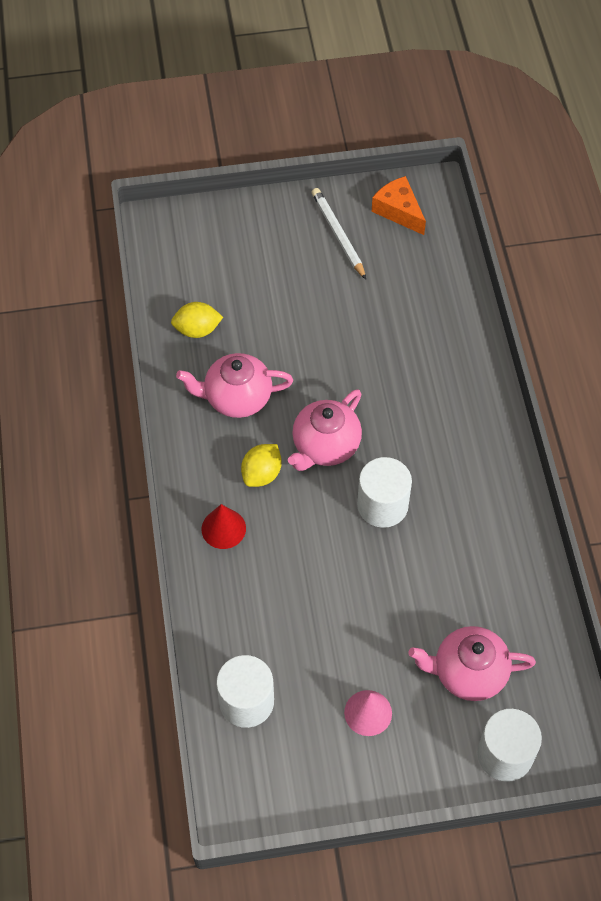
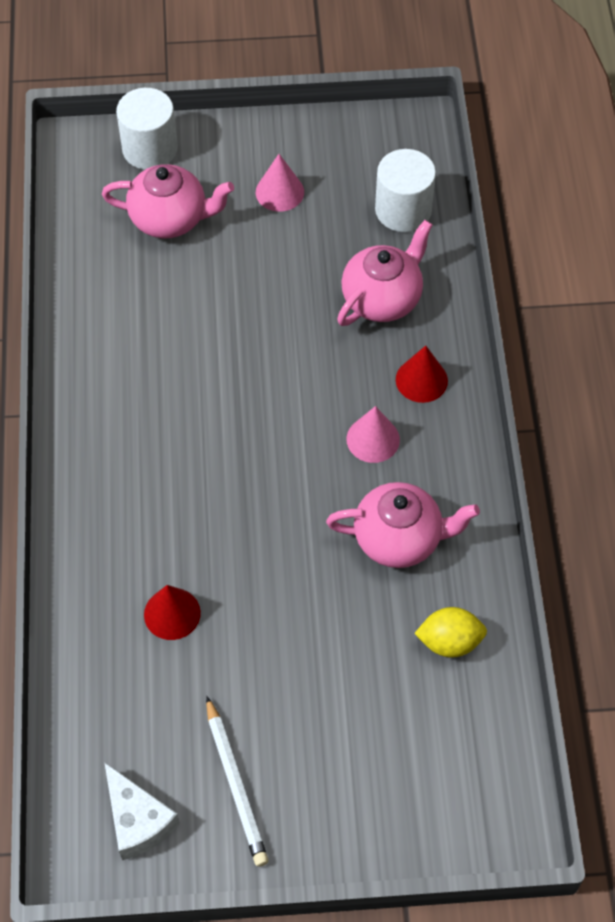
camera: 175 degrees left, 0 degrees up
yellow lemon [241,444,282,487] -> pink cone [346,406,400,463]
pink teapot [288,389,362,471] -> pink teapot moved to [337,220,433,326]
white cylinder [357,457,412,528] -> none
orange cheese [372,176,426,235] -> white cheese [104,762,180,860]
none -> red cone [144,585,201,640]

